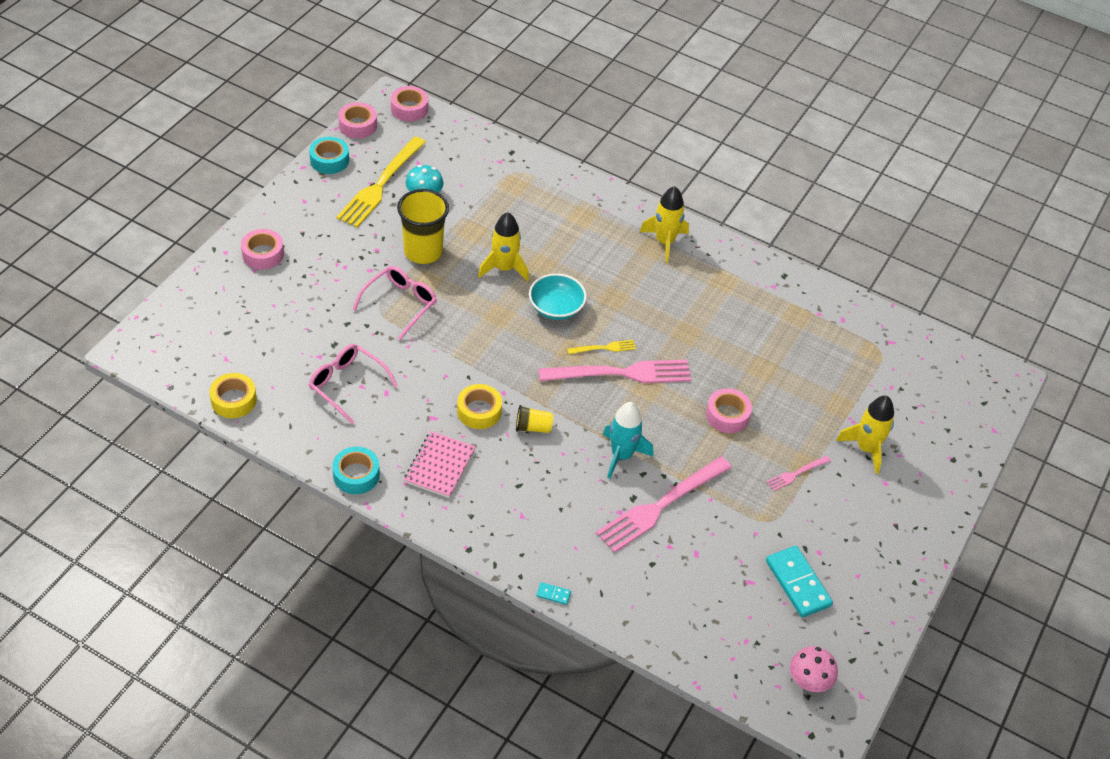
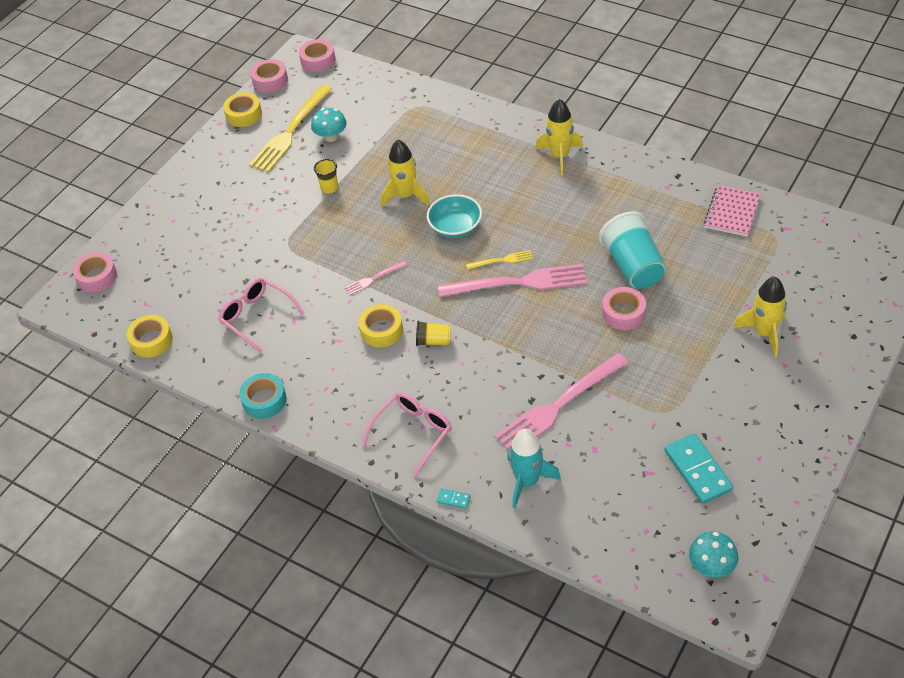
camera: 10 degrees right, 0 degrees up
pink tape [241,229,284,269] -> pink tape moved to [73,252,117,292]
turquoise tape [309,137,349,174] -> yellow tape [223,92,262,127]
pink glasses [352,266,437,340] -> pink glasses moved to [362,392,452,476]
yellow cup [397,189,449,264] -> yellow cup [314,159,338,194], size x0.49
pink notebook [404,431,475,498] -> pink notebook moved to [704,185,761,236]
turquoise rocket [603,402,653,479] -> turquoise rocket moved to [507,429,561,508]
pink fork [766,456,831,491] -> pink fork moved to [344,261,407,295]
pink mushroom [790,646,838,692] -> turquoise mushroom [689,531,738,577]
none -> turquoise cup [599,211,666,289]

